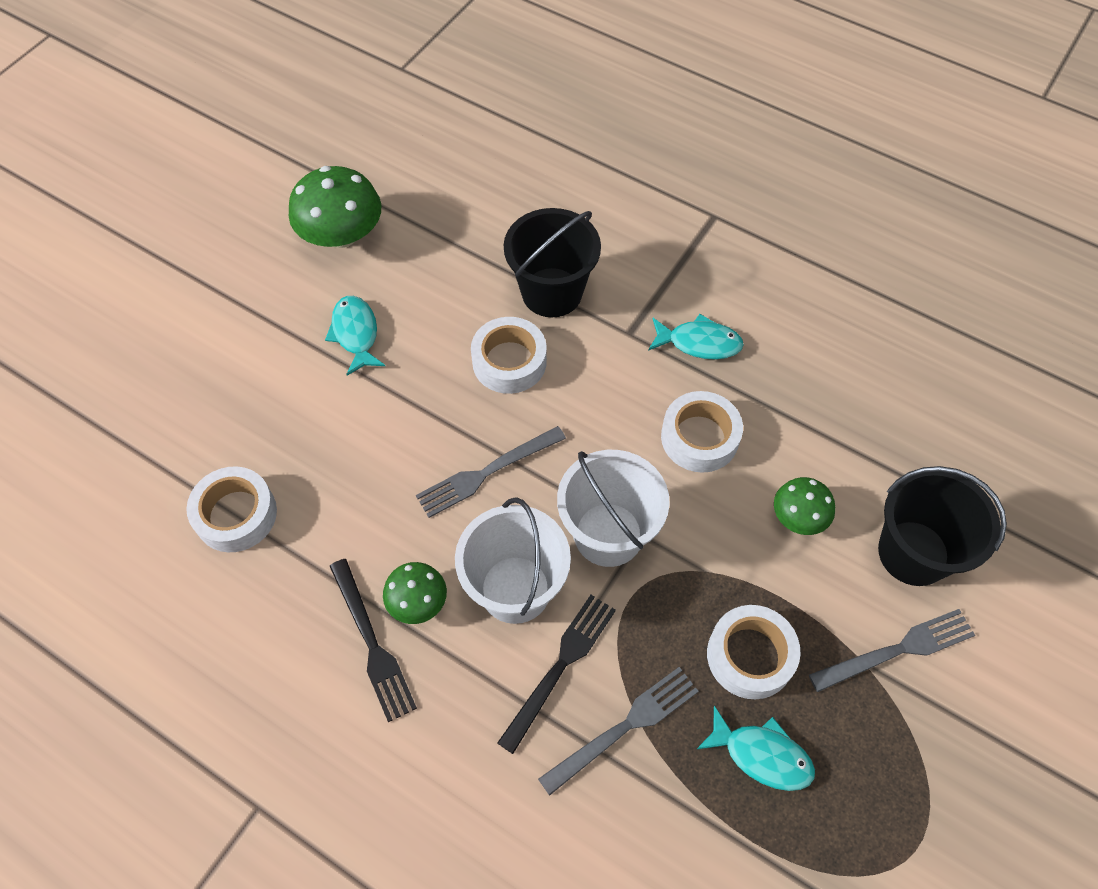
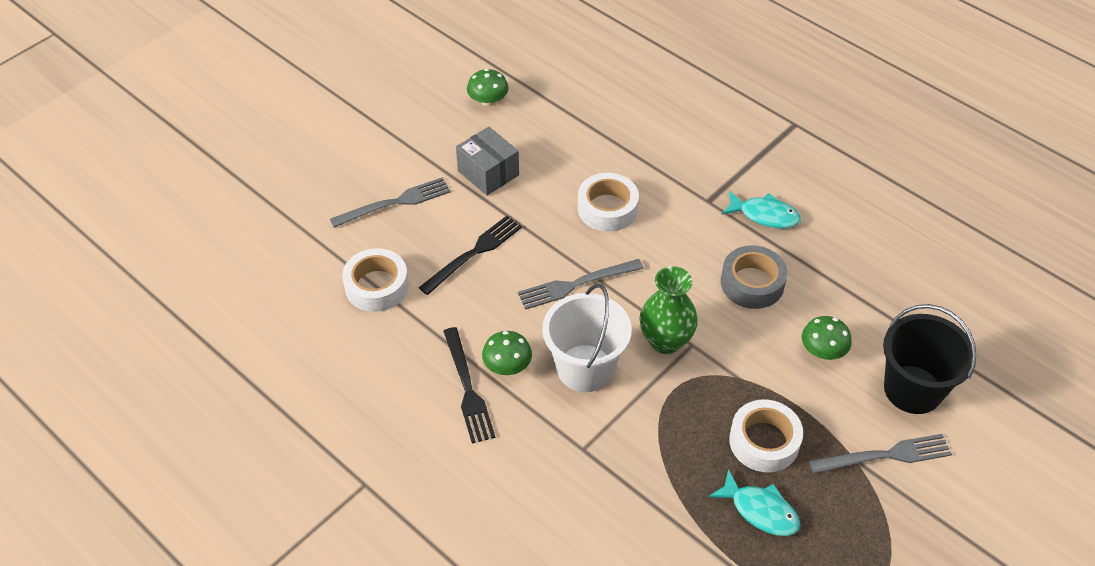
camera: 10 degrees right, 10 degrees down
green mushroom [289,166,381,248] -> green mushroom [467,69,509,106], size x0.57
turquoise fish [325,296,385,376] -> grey box [456,127,519,196]
black fork [497,595,616,754] -> black fork moved to [419,216,522,295]
black bucket [504,208,601,317] -> none
grey fork [538,667,699,796] -> grey fork moved to [330,177,450,228]
white bucket [557,450,670,567] -> green vase [640,266,698,354]
white tape [661,391,743,473] -> grey tape [721,245,788,309]

